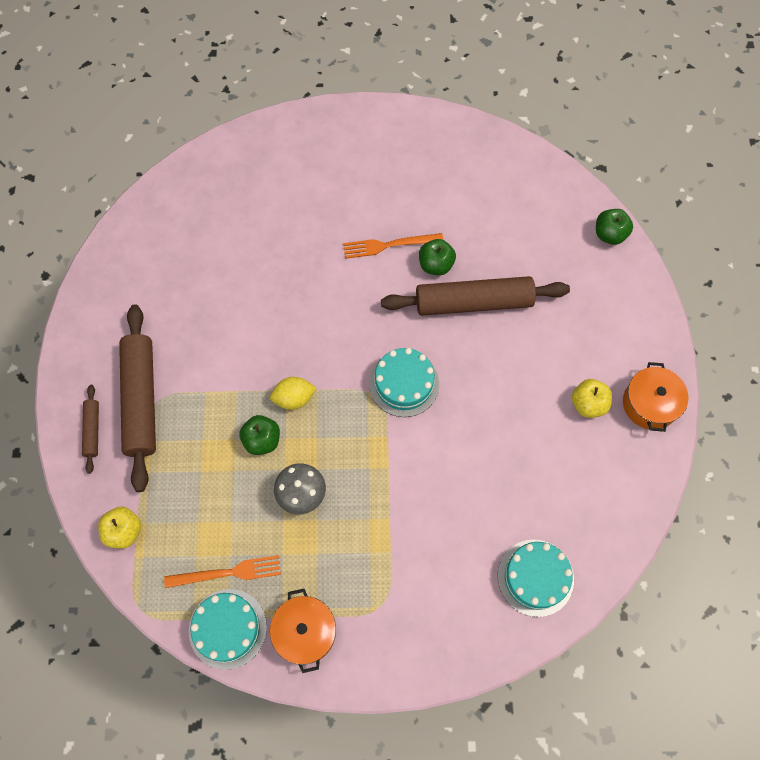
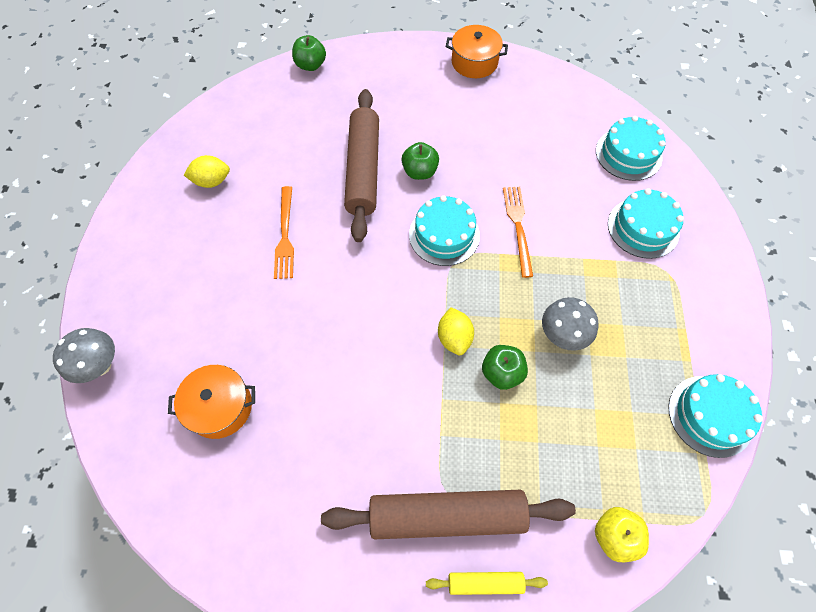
camera: 85 degrees left, 5 degrees down
brown rolling pin [82,385,99,474] -> yellow rolling pin [426,572,548,595]
orange fork [164,555,281,588] -> orange fork moved to [503,187,533,278]
orange pot [270,589,336,673] -> orange pot moved to [168,365,255,439]
green apple [419,239,456,275] -> green apple moved to [402,142,439,180]
yellow apple [572,379,612,418] -> none
none -> grey mushroom [53,328,115,383]
none -> yellow lemon [184,155,230,188]
none -> turquoise cake [608,188,684,259]

